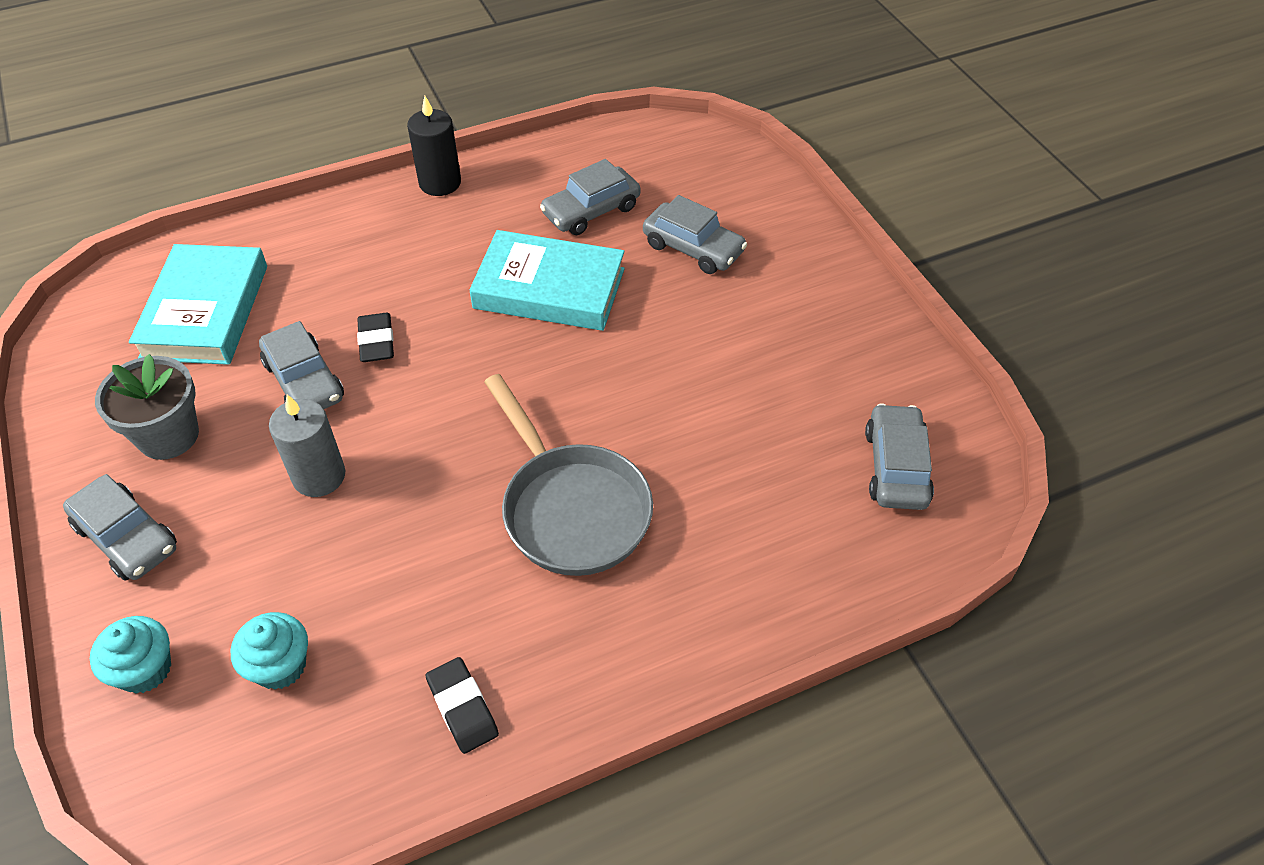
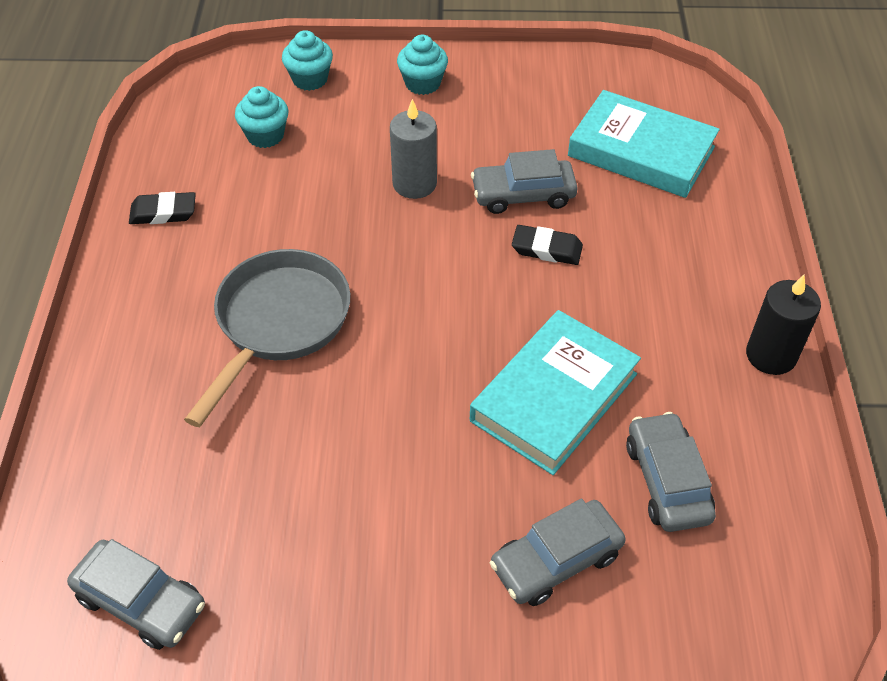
camera: 115 degrees right, 0 degrees up
grey car [63,474,177,581] -> turquoise cupcake [397,35,448,95]
grey flower pot [95,354,199,460] -> none
grey pan [484,374,653,576] -> grey pan turned 120 degrees clockwise [184,249,350,427]

